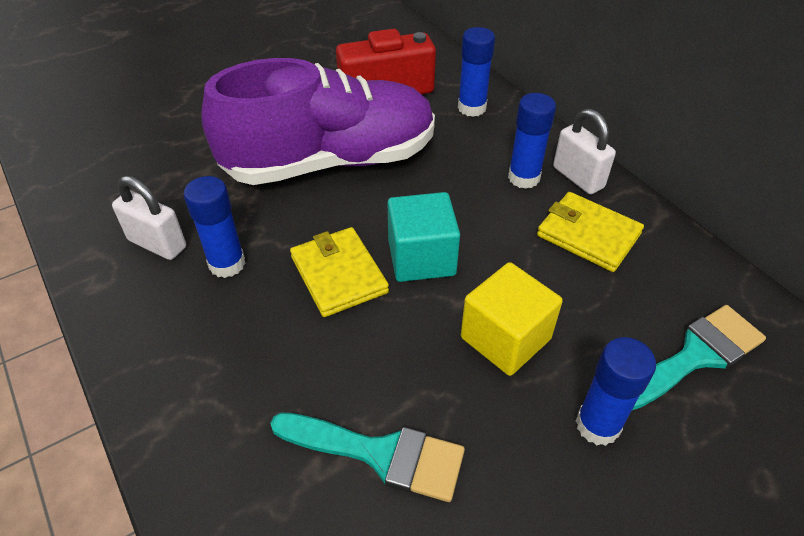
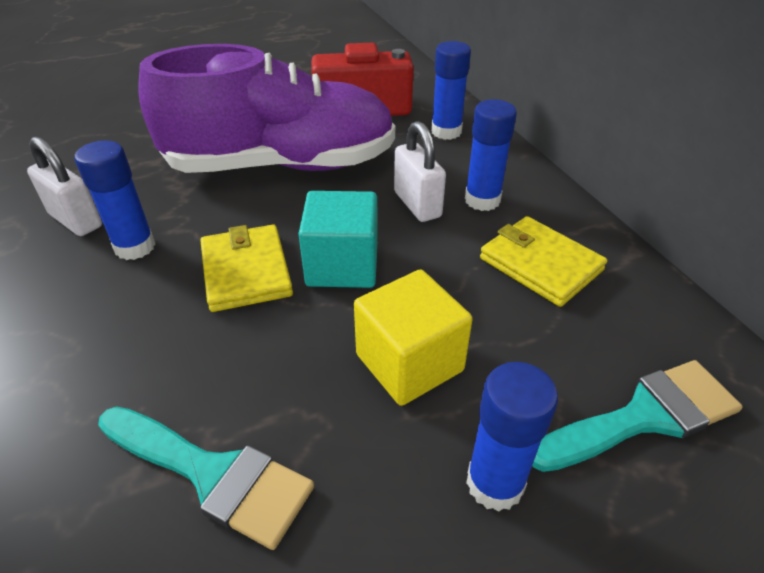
camera: 10 degrees right, 5 degrees down
white padlock [553,109,616,194] -> white padlock moved to [394,121,446,222]

